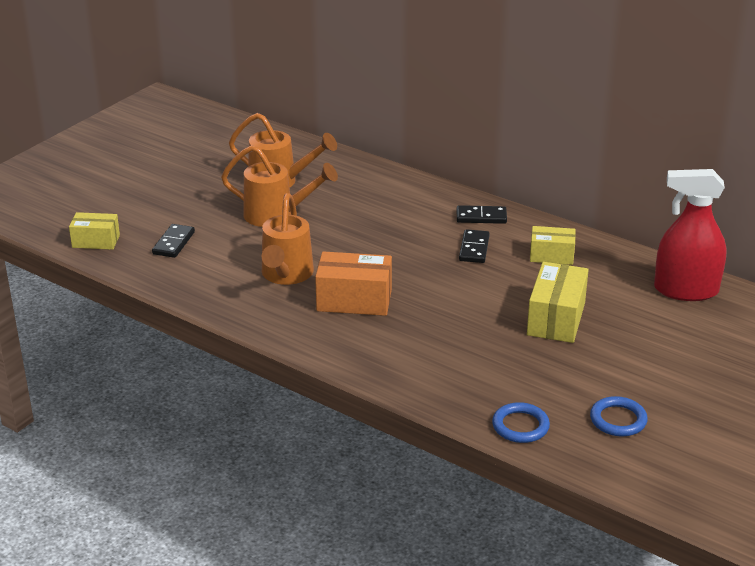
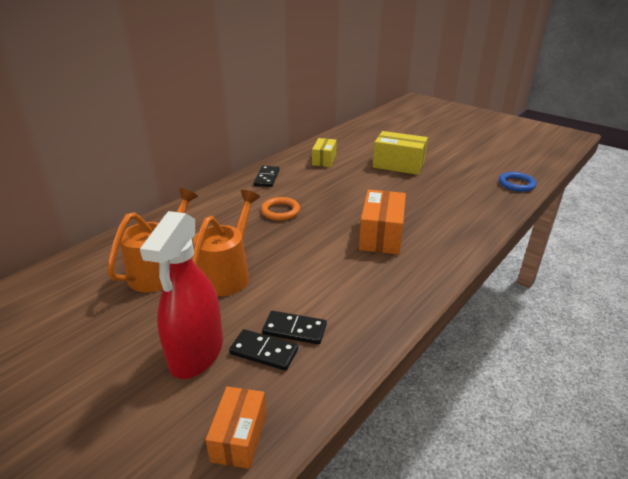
camera: 85 degrees left, 0 degrees up
yellow box [69,212,120,250] -> orange box [206,386,267,469]
orange watering can [262,193,314,285] -> none
black domino [459,229,490,263] -> black domino moved to [262,311,327,345]
blue ring [590,396,648,437] -> none
red spray bottle [654,169,727,301] -> red spray bottle moved to [140,211,223,379]
none -> orange ring [261,197,300,221]

